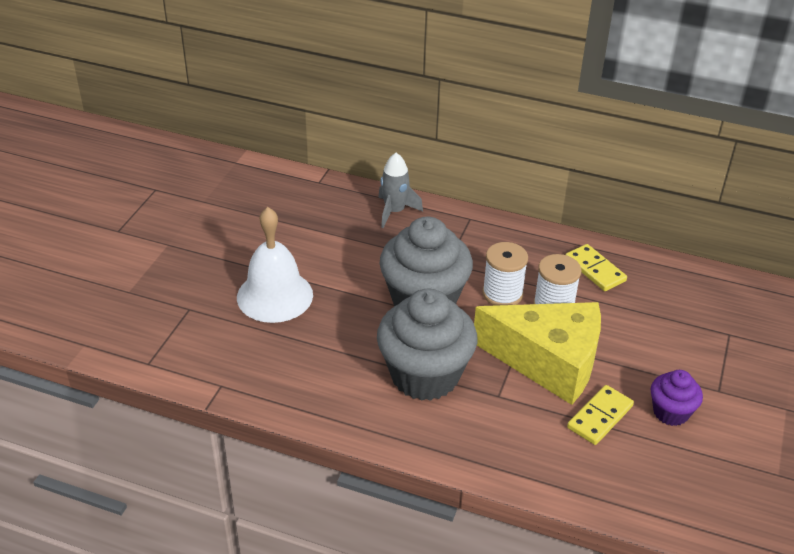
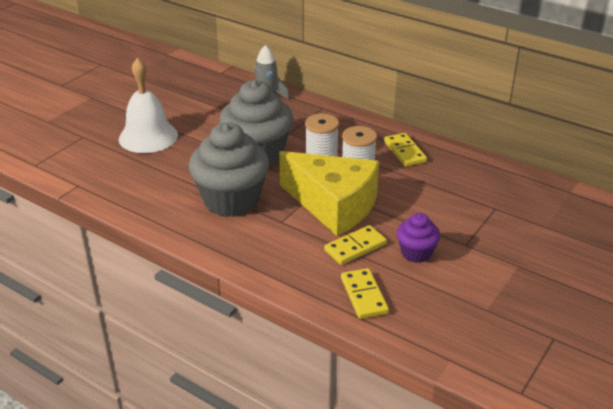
camera: 15 degrees right, 5 degrees down
none -> yellow domino [341,268,389,319]

